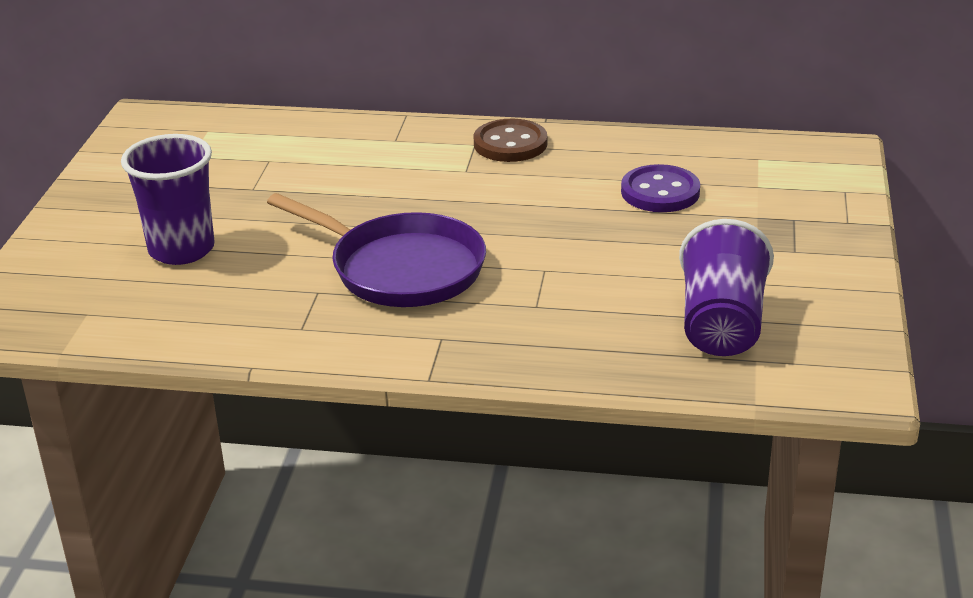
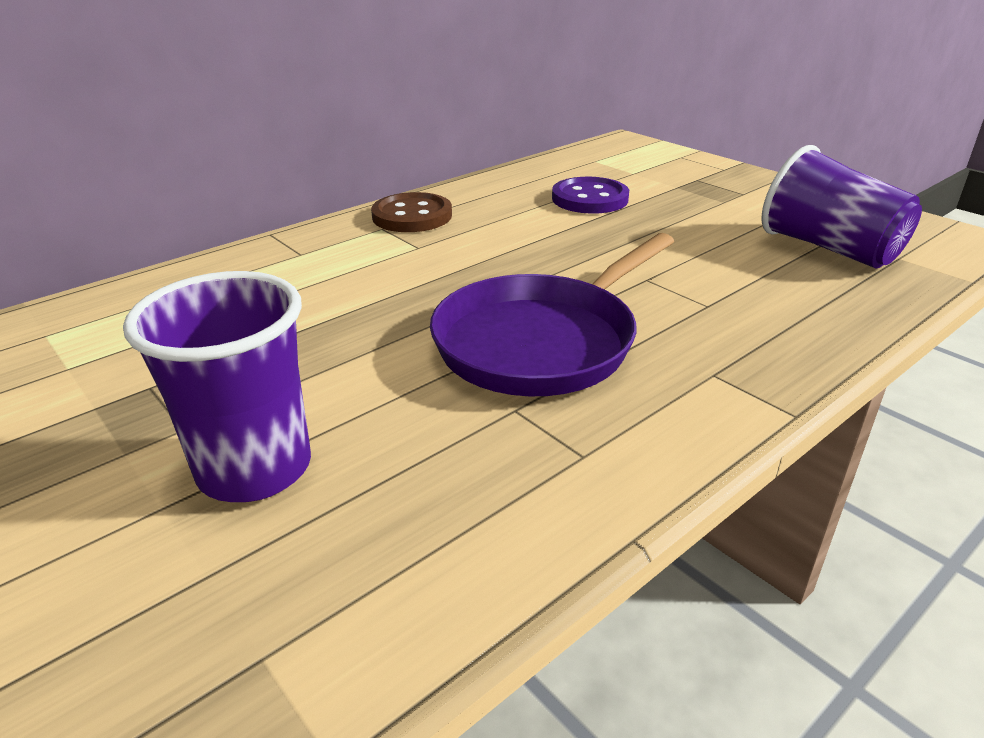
camera: 50 degrees left, 0 degrees up
purple pan [267,193,486,307] -> purple pan turned 150 degrees clockwise [430,233,674,396]

